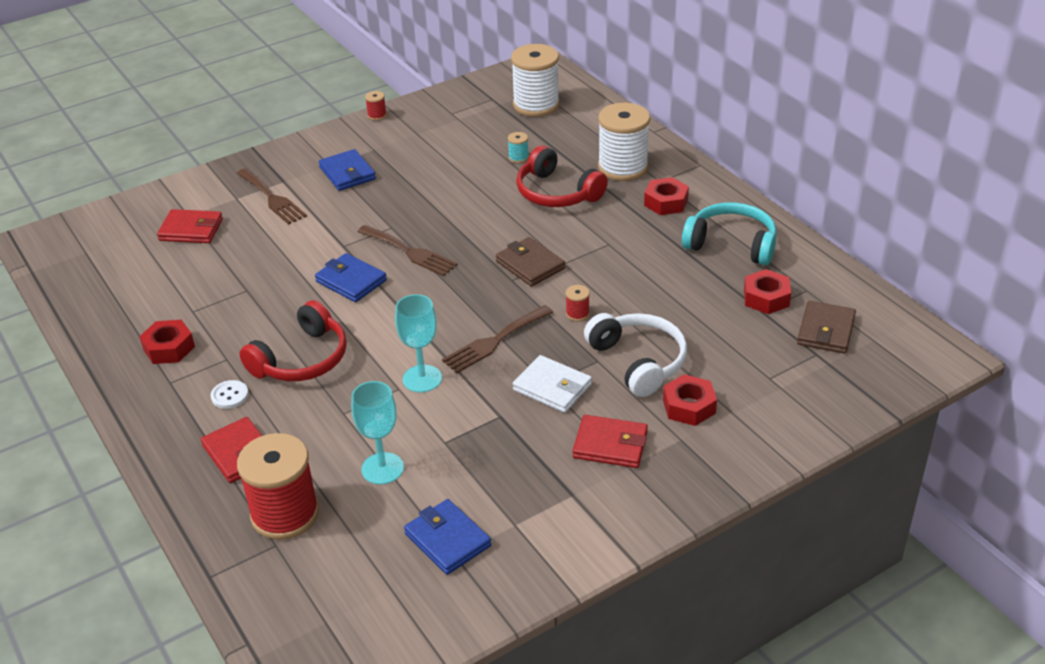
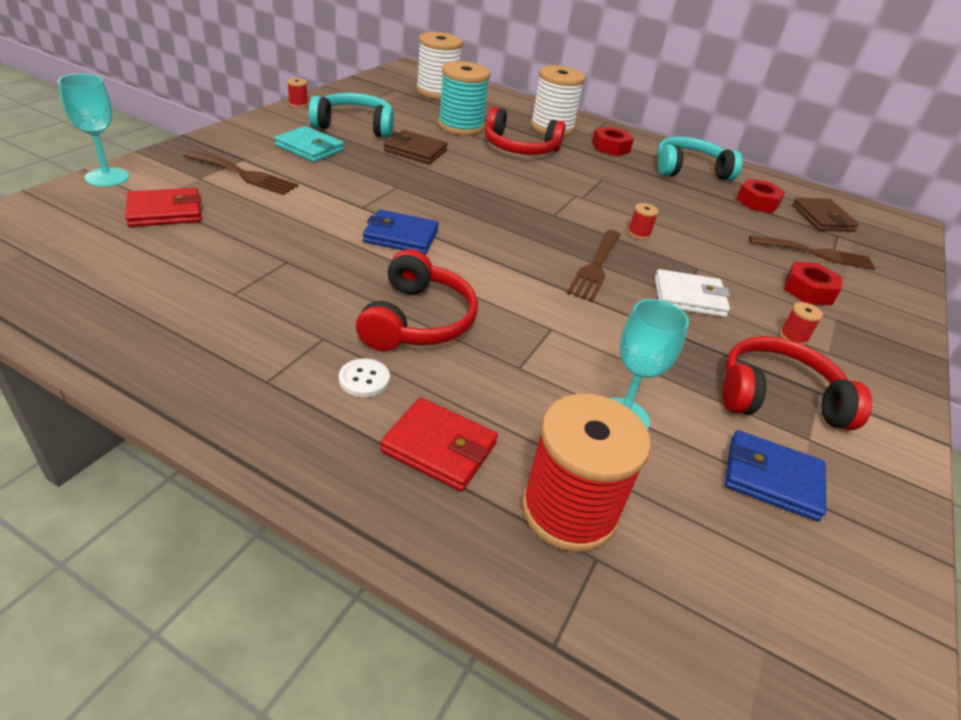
camera: 35 degrees left, 0 degrees up
red nut [139,320,195,364] -> none
blue wallet [319,149,376,191] -> turquoise wallet [275,126,344,162]
brown fork [357,225,458,276] -> brown fork moved to [749,235,876,270]
turquoise goblet [395,294,442,392] -> turquoise goblet moved to [58,74,129,187]
brown wallet [496,237,565,287] -> brown wallet moved to [384,130,448,164]
turquoise spool [508,132,529,163] -> turquoise spool [438,61,490,135], size x2.45
red wallet [573,415,648,468] -> red spool [780,302,823,345]
white headphones [584,313,687,397] -> none
none -> turquoise headphones [309,93,394,138]
none -> red headphones [722,336,872,430]

